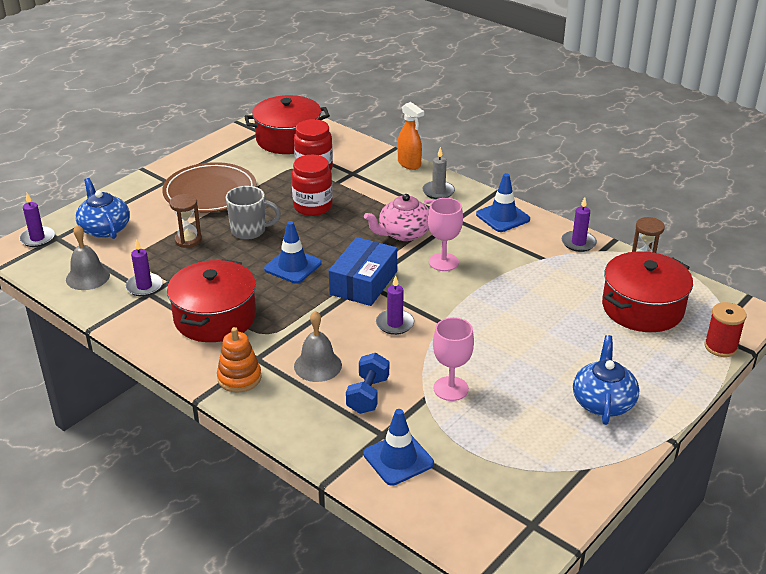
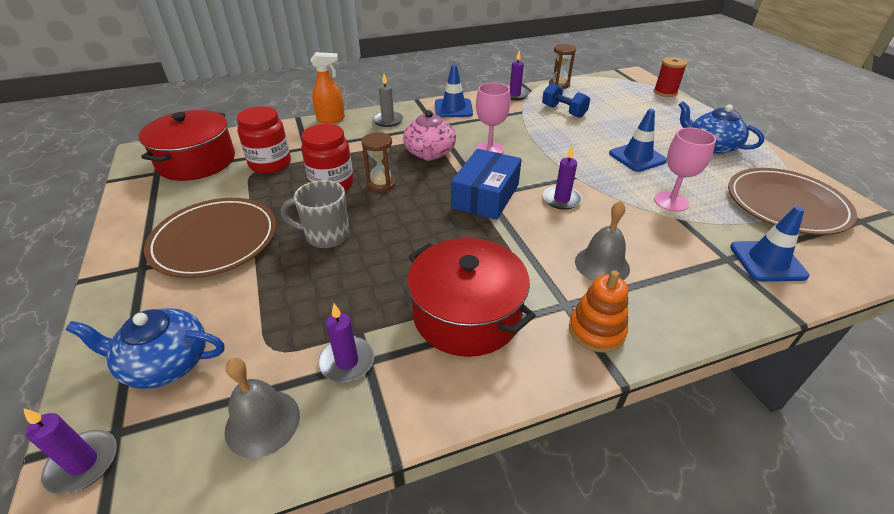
camera: 60 degrees left, 5 degrees up
brown hourglass [170,194,202,248] -> brown hourglass moved to [361,132,396,192]
grey mug [226,186,281,240] -> grey mug turned 120 degrees counterclockwise [281,180,349,248]
blue traffic cone [264,221,322,283] -> blue traffic cone moved to [609,109,667,172]
blue box [329,237,397,306] -> blue box turned 60 degrees clockwise [451,149,522,220]
blue dumbbell [346,353,389,414] -> blue dumbbell moved to [542,83,590,118]
red pot [602,251,693,332] -> none
none -> brown plate [728,168,857,235]

